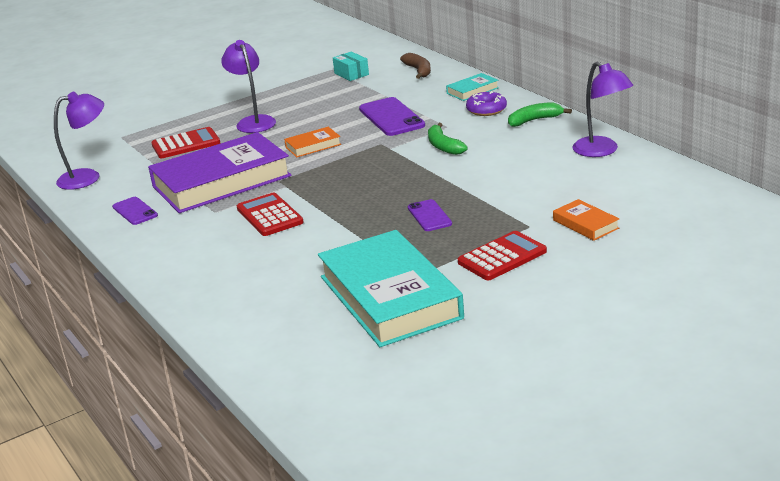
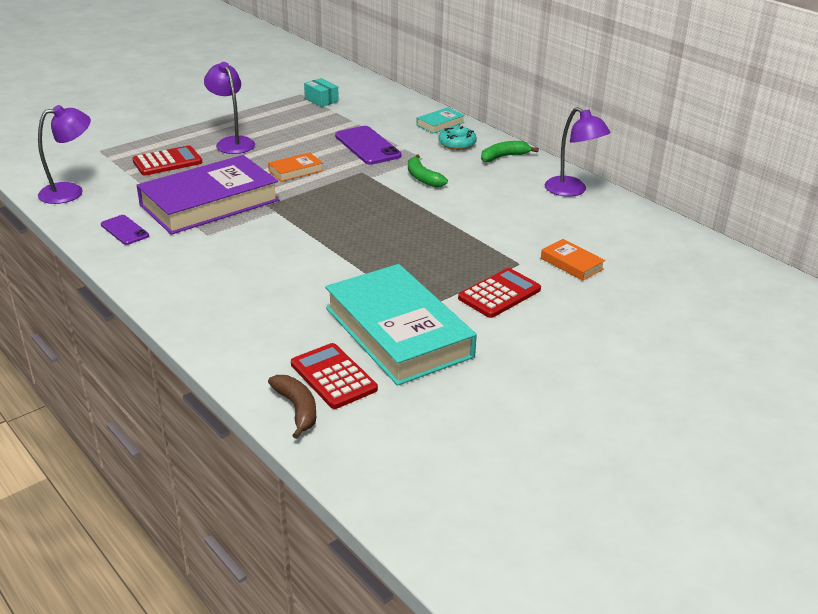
camera: 10 degrees left, 5 degrees up
red calculator [237,193,304,236] -> red calculator moved to [291,343,378,409]
brown banana [400,53,431,79] -> brown banana moved to [268,375,316,439]
purple phone [408,199,452,231] -> none
purple donut [466,91,507,116] -> turquoise donut [438,126,477,150]

